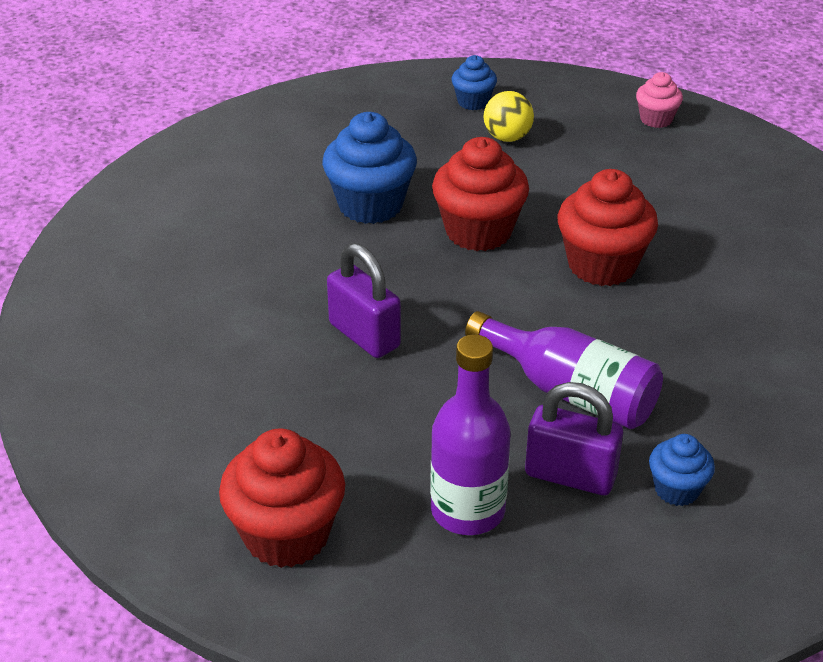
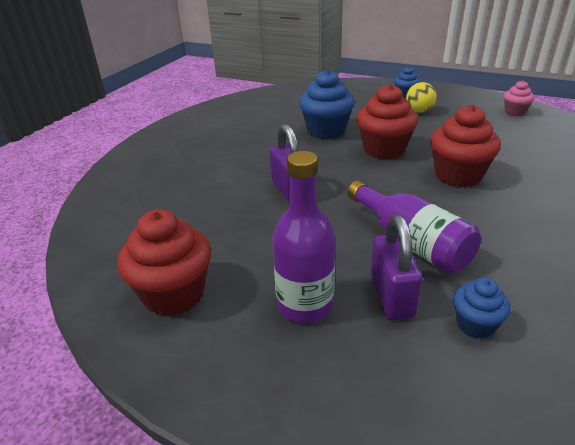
camera: 20 degrees right, 5 degrees down
purple padlock [525,382,623,495] -> purple padlock turned 45 degrees clockwise [370,215,423,320]

